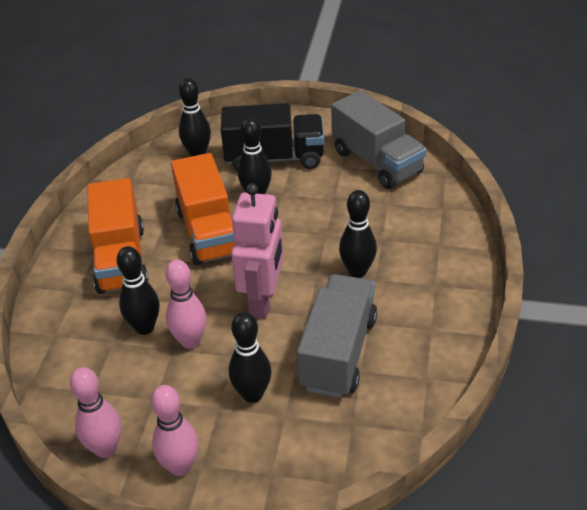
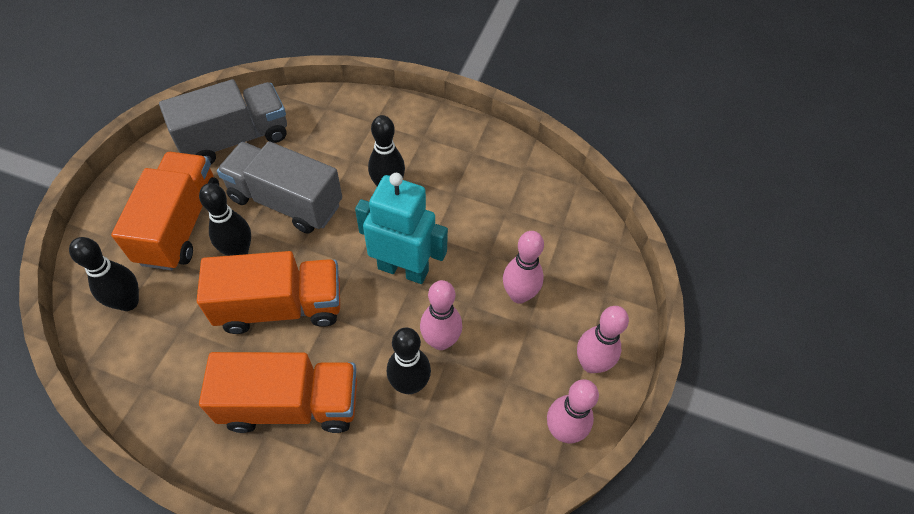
camera: 85 degrees left, 15 degrees up
black truck [221,103,324,171] -> orange truck [111,152,219,270]
black bowling pin [229,312,271,403] -> pink bowling pin [503,231,544,304]
pink robot [231,183,284,319] -> turquoise robot [355,173,448,284]
grey truck [297,274,377,398] -> grey truck moved to [217,141,342,234]

